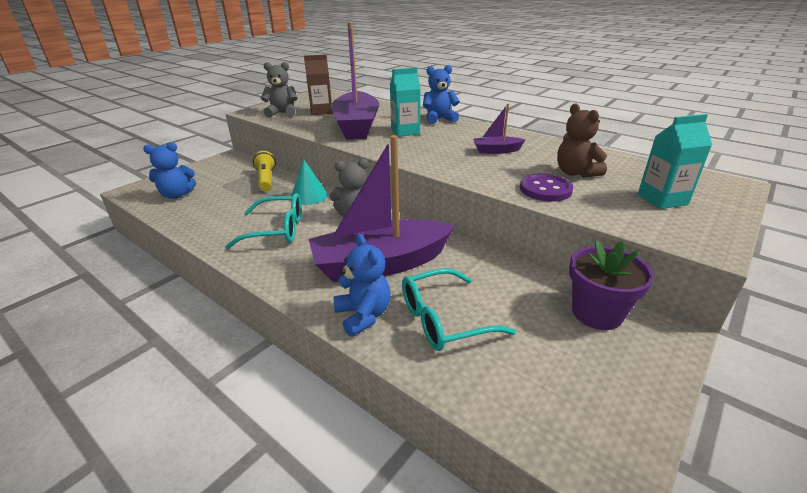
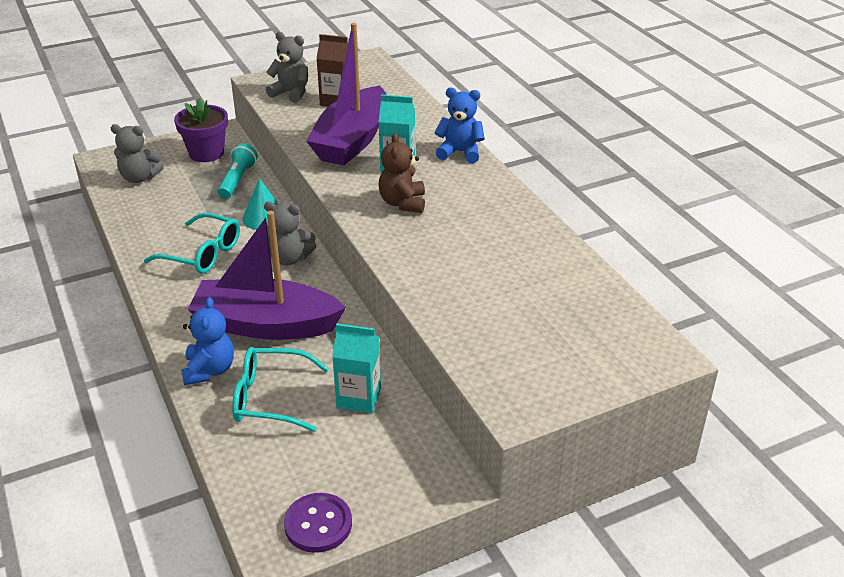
camera: 25 degrees right, 5 degrees up
blue teddy bear [143,142,196,199] -> grey teddy bear [111,124,164,183]
yellow flashlight [253,151,276,192] -> turquoise flashlight [218,143,258,199]
purple boat [473,104,526,154] -> none
purple button [520,173,573,202] -> purple button moved to [284,493,352,553]
brown teddy bear [557,104,607,178] -> brown teddy bear moved to [378,133,425,213]
purple flower pot [569,240,654,330] -> purple flower pot moved to [174,98,228,162]
turquoise carton [638,114,712,209] -> turquoise carton moved to [332,323,381,413]

